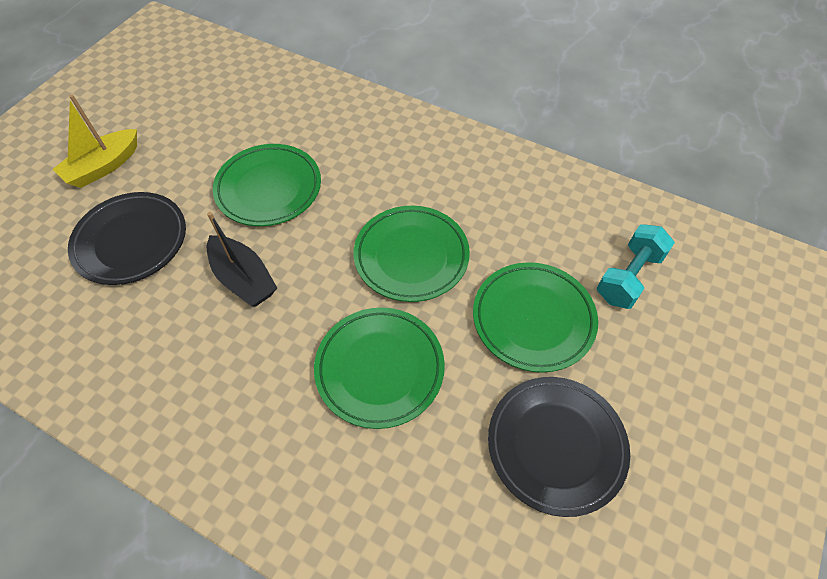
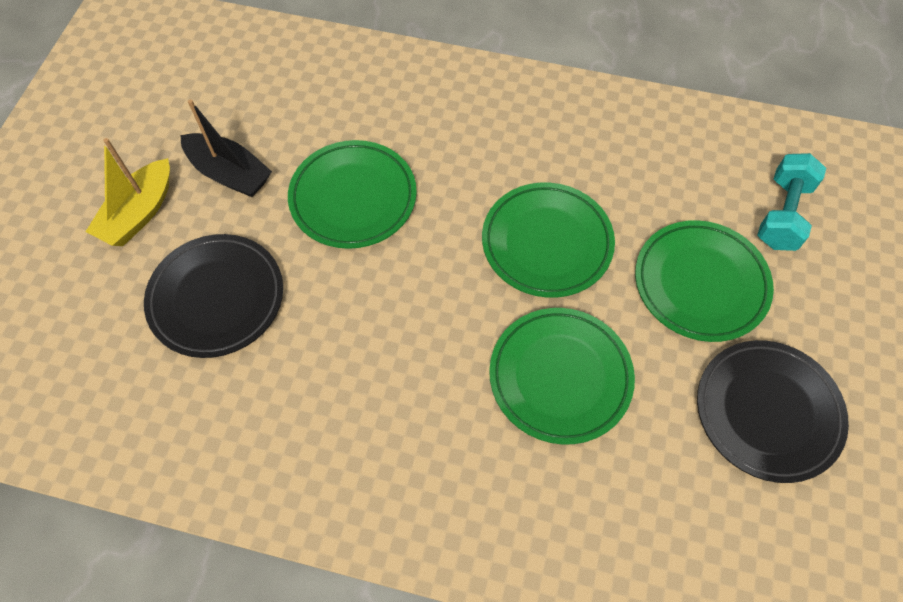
camera: 15 degrees left, 5 degrees up
black boat [207,212,277,307] -> black boat moved to [181,99,272,197]

